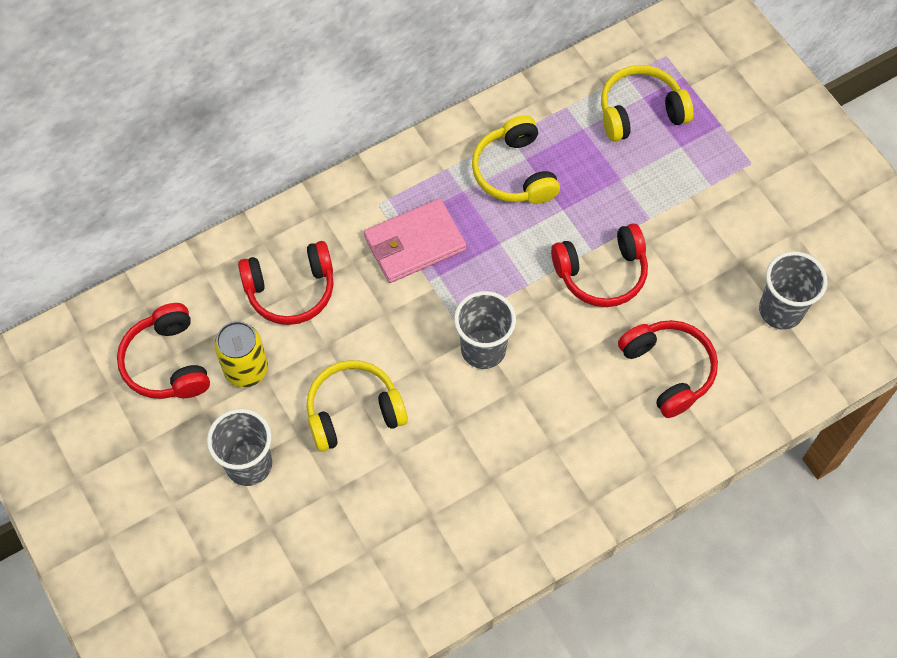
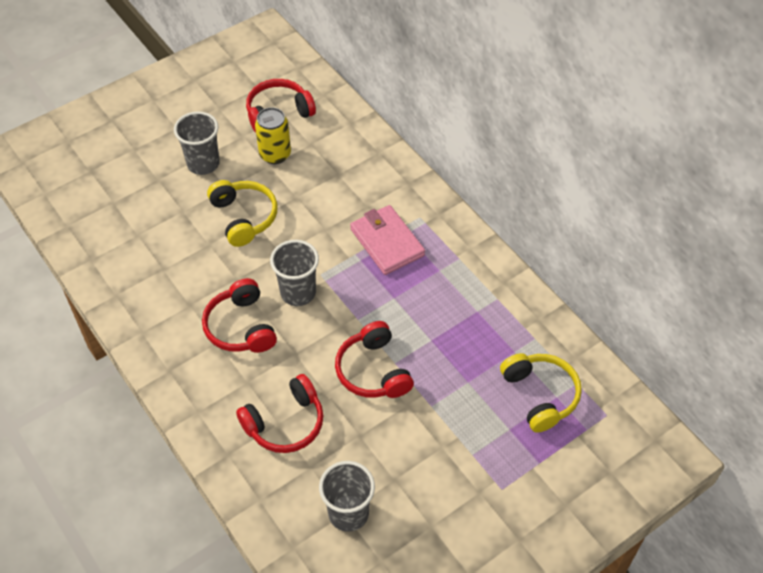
camera: 85 degrees right, 10 degrees down
red headphones [238,241,334,325] -> red headphones moved to [202,278,277,353]
yellow headphones [472,115,560,204] -> none

